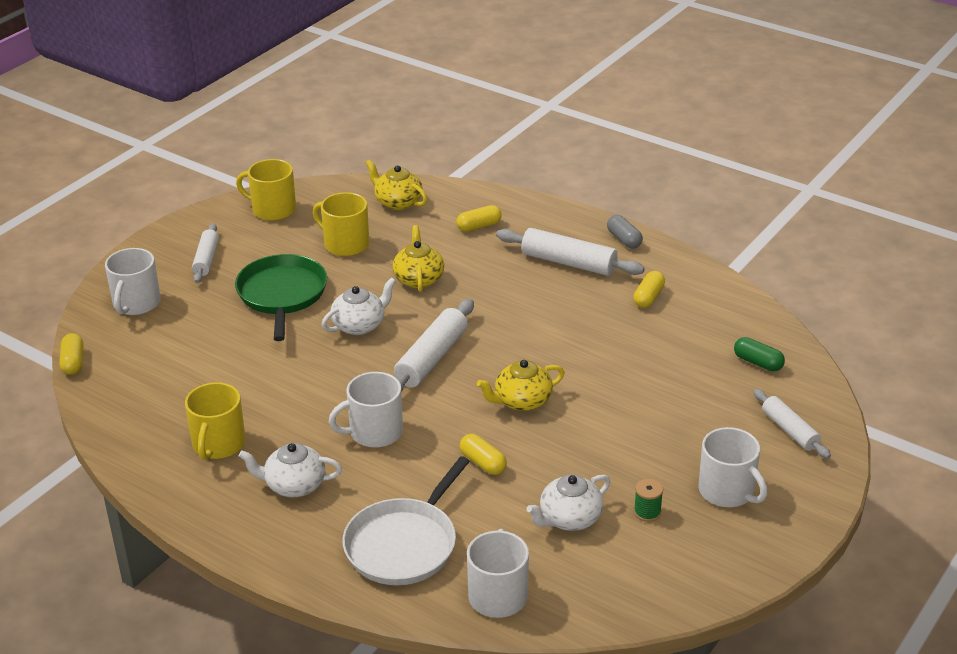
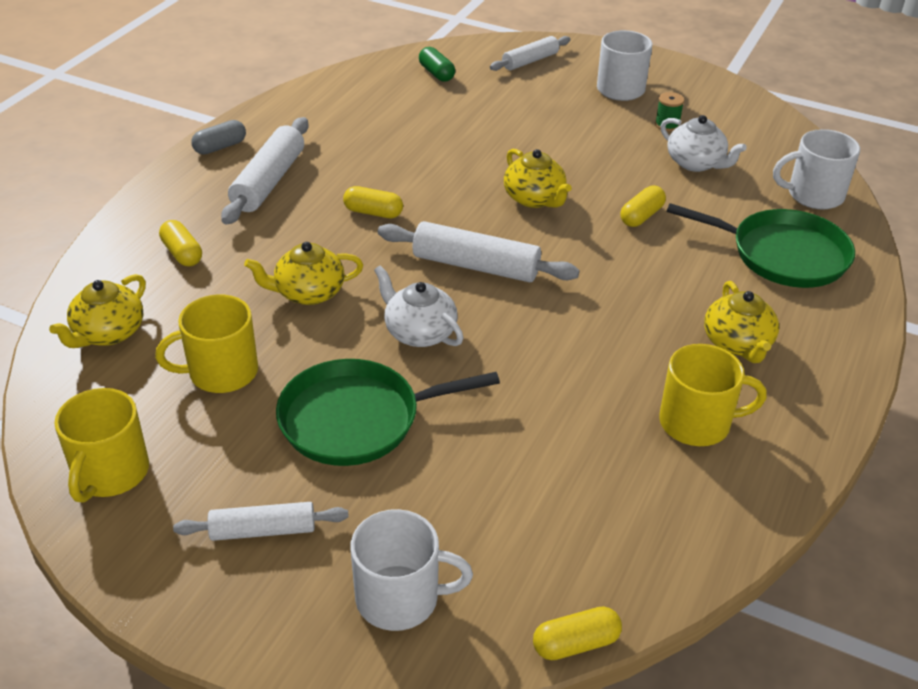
camera: 100 degrees left, 5 degrees up
white teapot [239,443,342,497] -> yellow teapot [704,281,779,363]
yellow mug [313,192,369,256] -> yellow mug turned 45 degrees clockwise [155,295,258,393]
white mug [329,372,403,448] -> none
white pan [343,456,470,585] -> green pan [667,203,855,288]
yellow capsule [633,271,665,308] -> yellow capsule moved to [343,186,403,218]
green capsule [734,337,785,371] -> green capsule turned 60 degrees counterclockwise [419,47,455,82]

